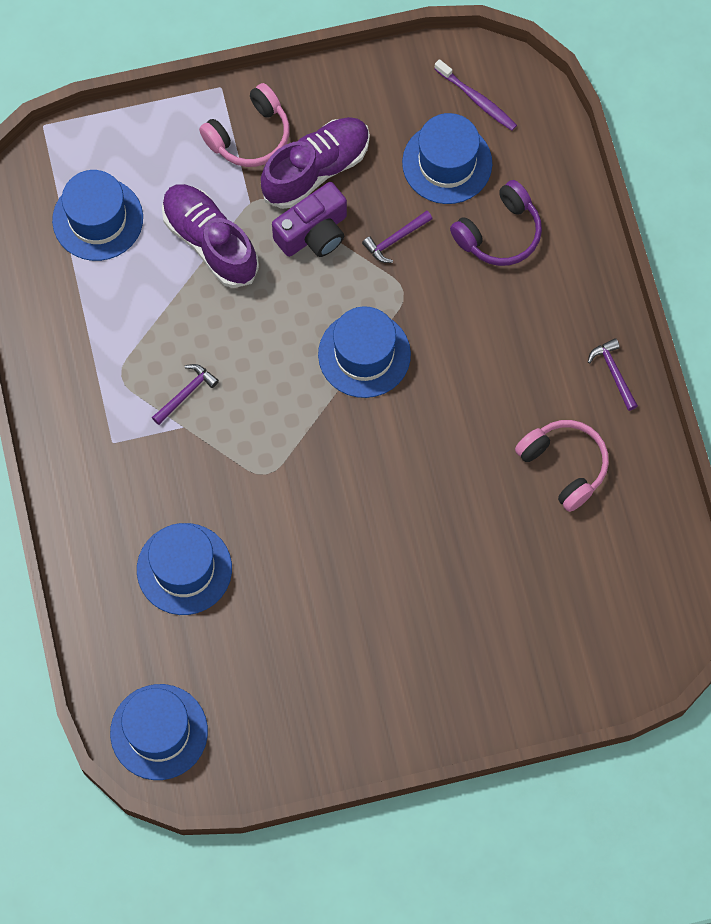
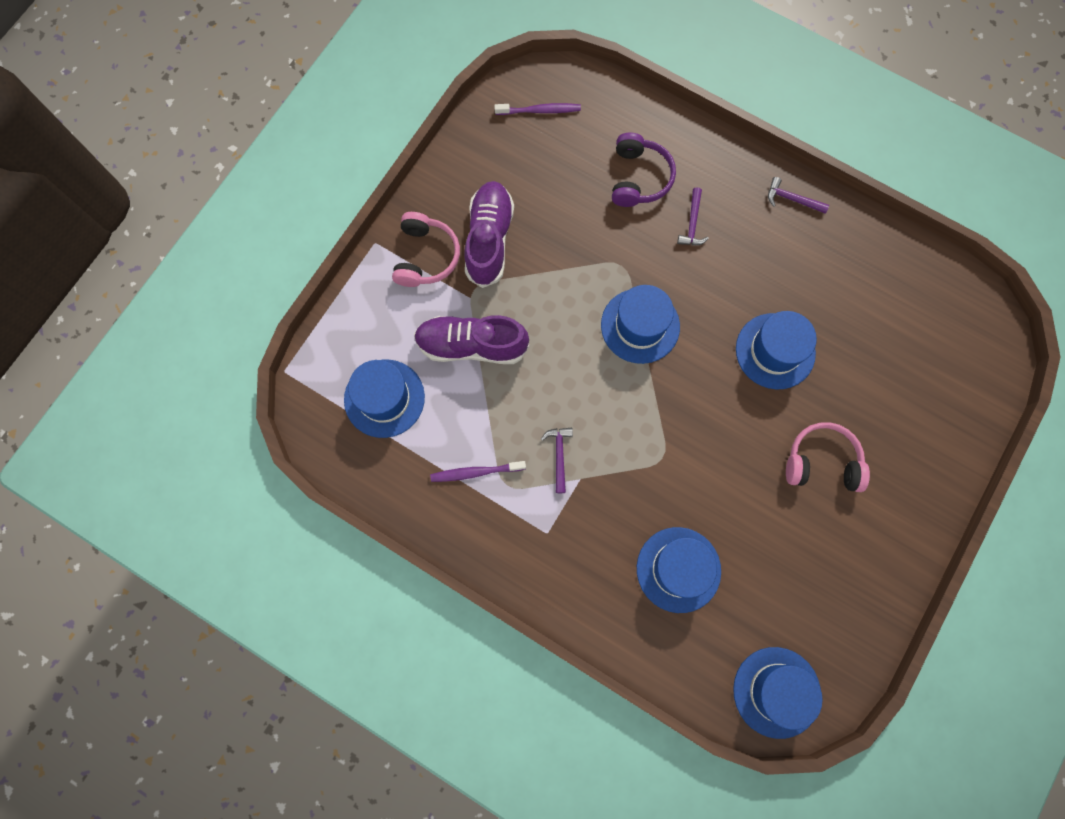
camera: 45 degrees left, 5 degrees up
purple camera [272,182,347,257] -> none
purple hammer [362,211,432,263] -> purple hammer moved to [677,187,709,245]
blue hat [402,113,492,204] -> blue hat moved to [736,311,817,389]
pink headphones [515,420,609,512] -> pink headphones moved to [786,422,870,492]
none -> purple toothbrush [430,461,526,482]

